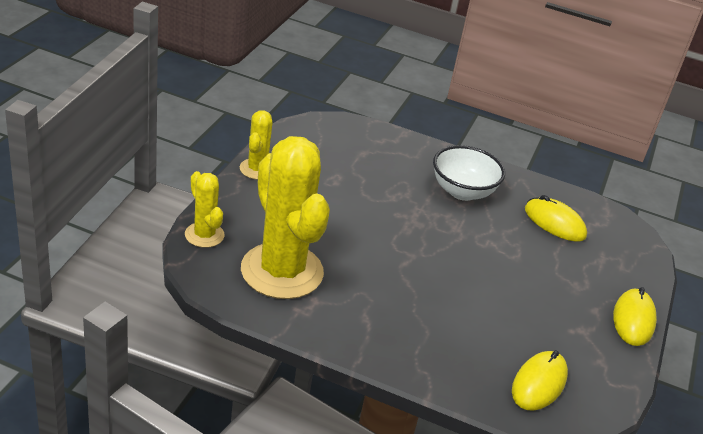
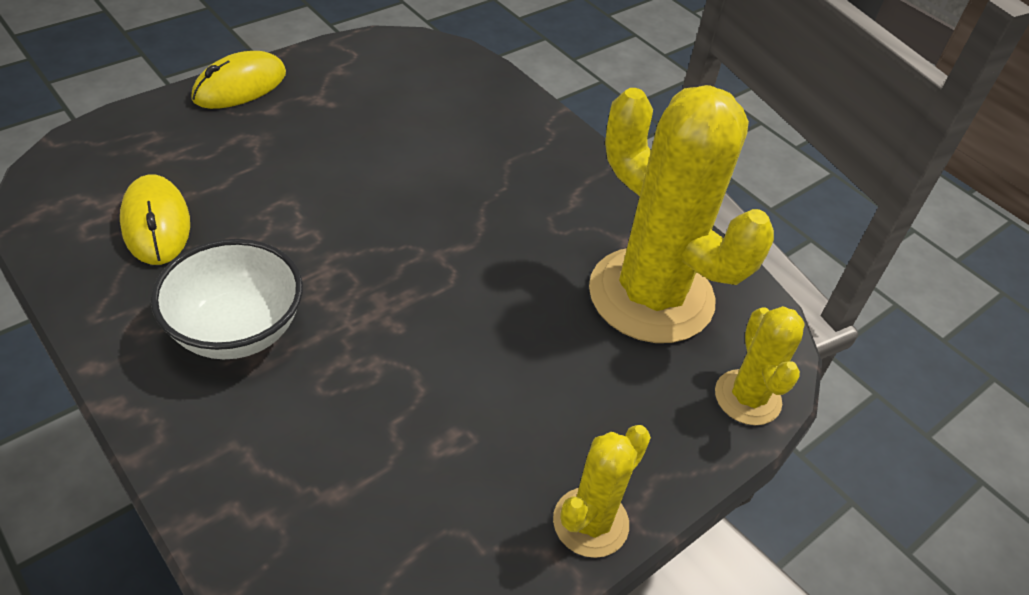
camera: 150 degrees left, 10 degrees up
yellow cactus [241,136,330,299] -> yellow cactus turned 45 degrees counterclockwise [589,85,774,343]
yellow mouse [512,350,568,411] -> none

